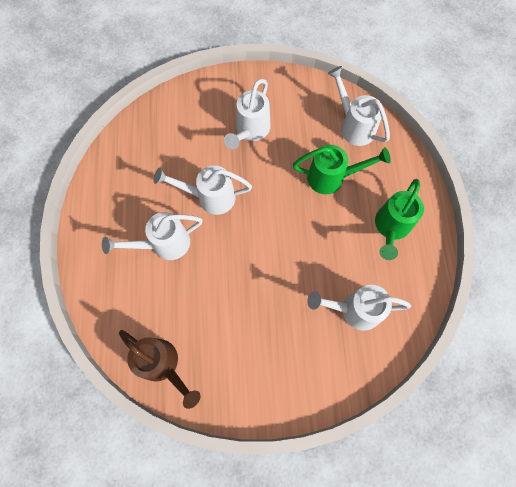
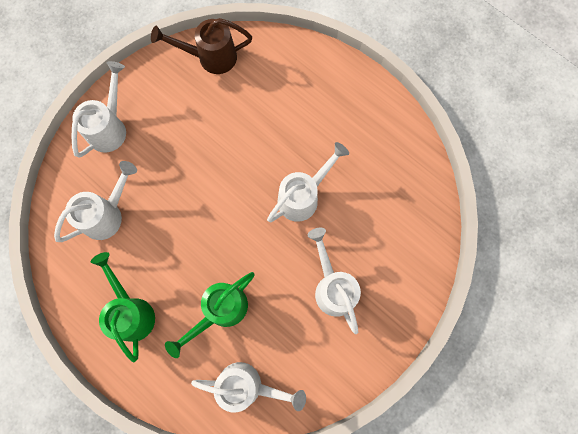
camera: 135 degrees right, 5 degrees up
white watering can [102,212,203,260] -> white watering can moved to [71,61,126,158]

